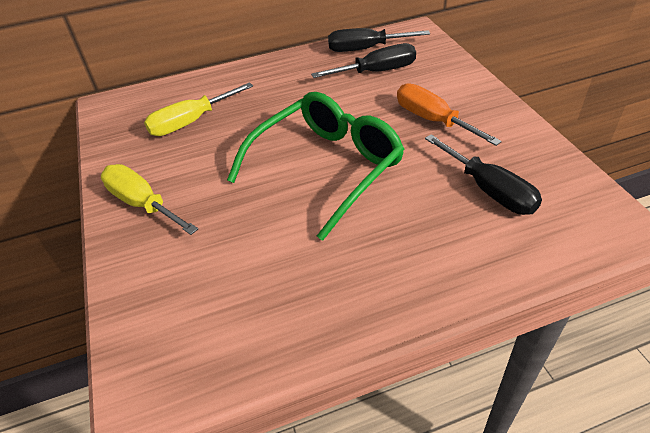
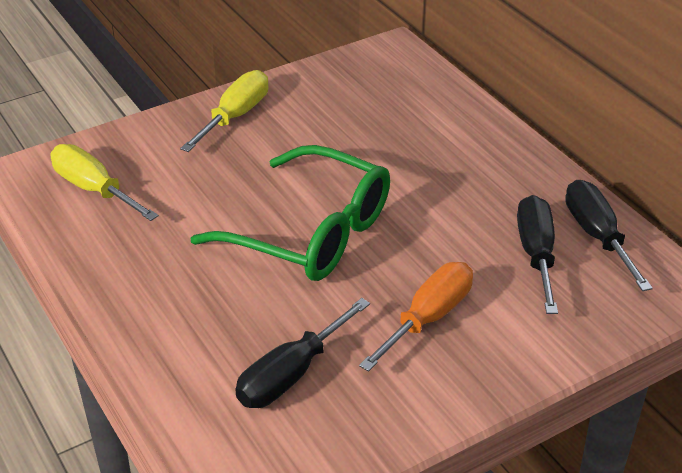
camera: 75 degrees right, 5 degrees down
yellow screwdriver [144,82,253,136] -> yellow screwdriver moved to [51,144,159,221]
black screwdriver [311,43,416,78] -> black screwdriver turned 150 degrees counterclockwise [517,195,558,314]

